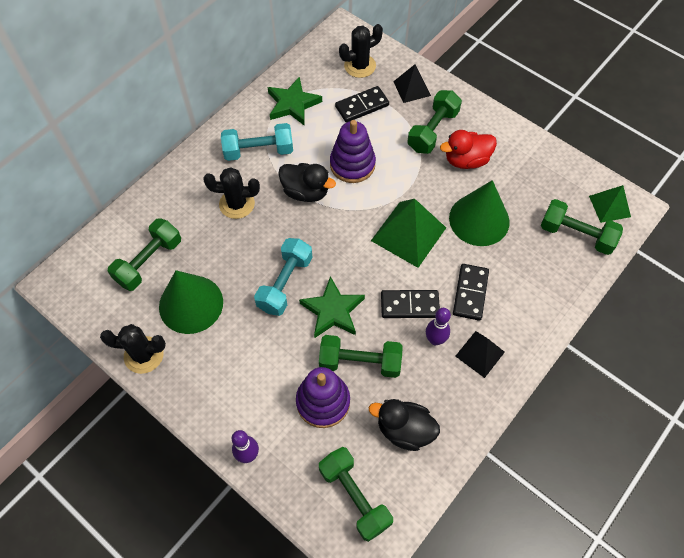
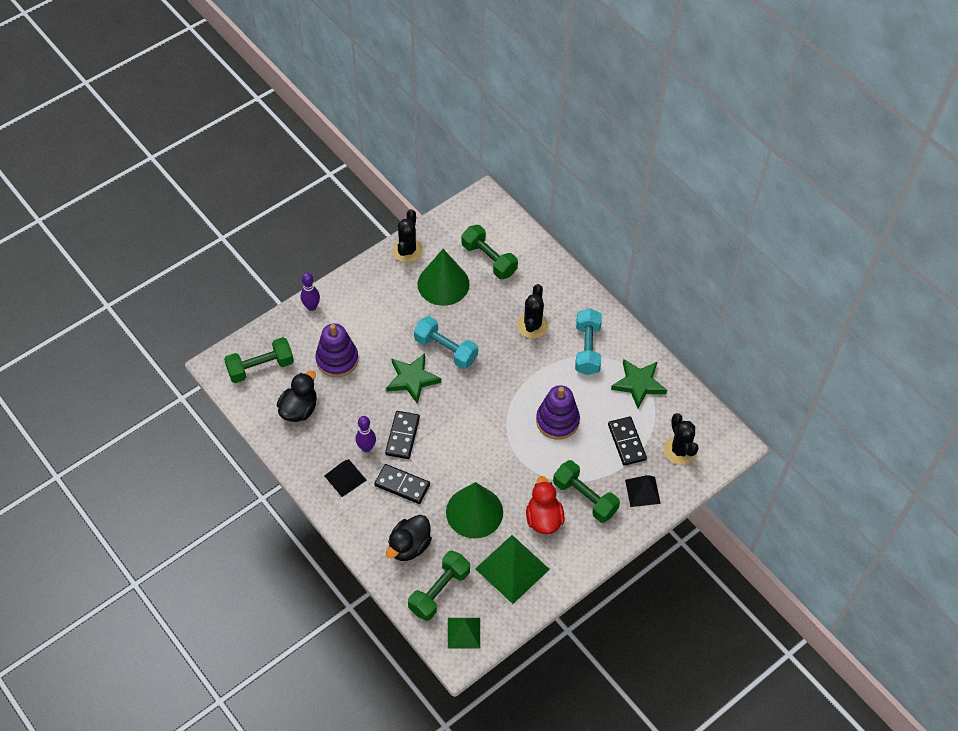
camera: 100 degrees right, 5 degrees down
black duck [278,163,336,202] -> black duck moved to [386,515,432,561]
green dumbbell [319,335,403,378] -> none
green pyramid [371,199,446,268] -> green pyramid moved to [475,535,550,604]

